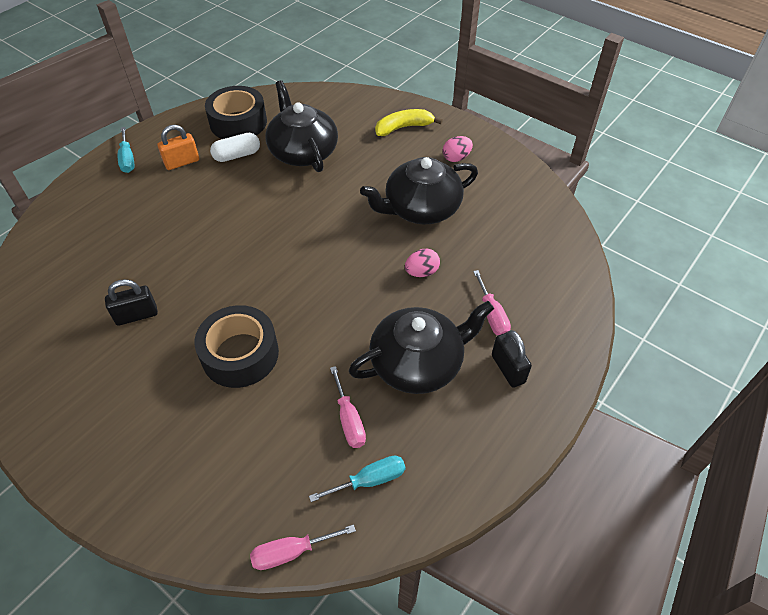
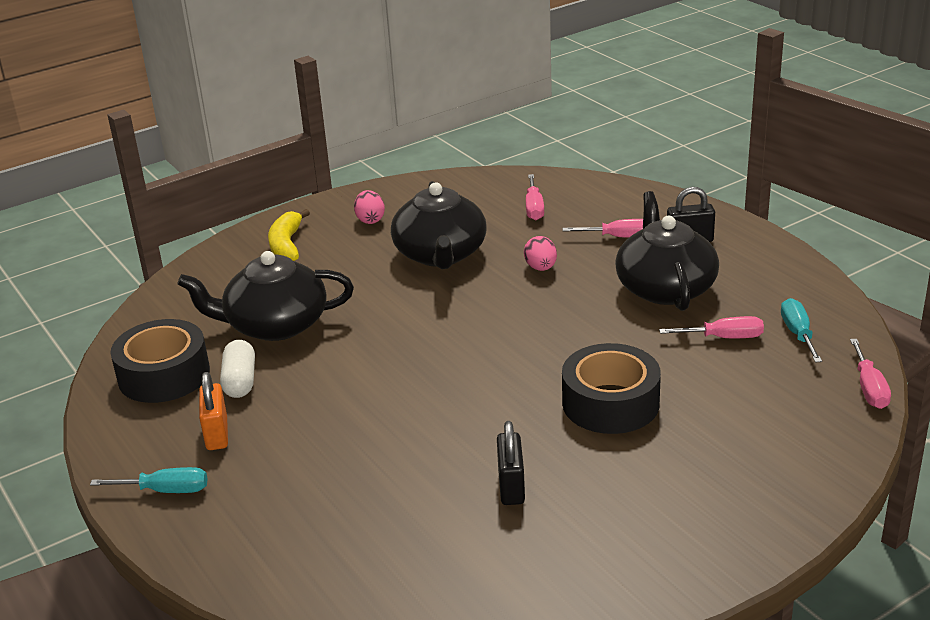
camera: 70 degrees left, 20 degrees down
none -> pink screwdriver [526,174,544,220]

